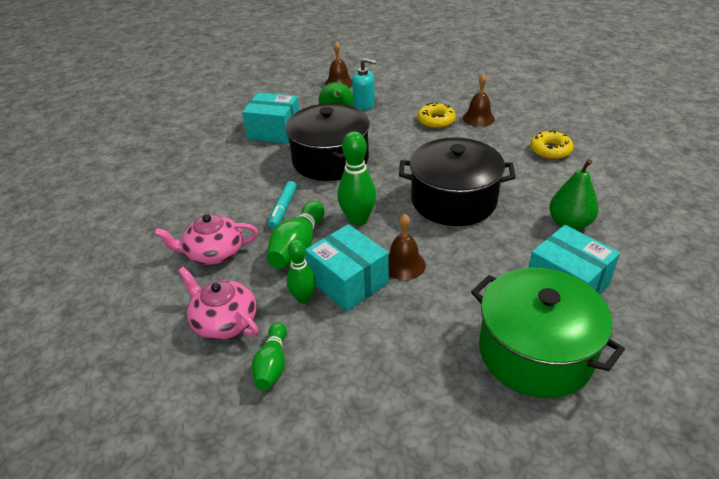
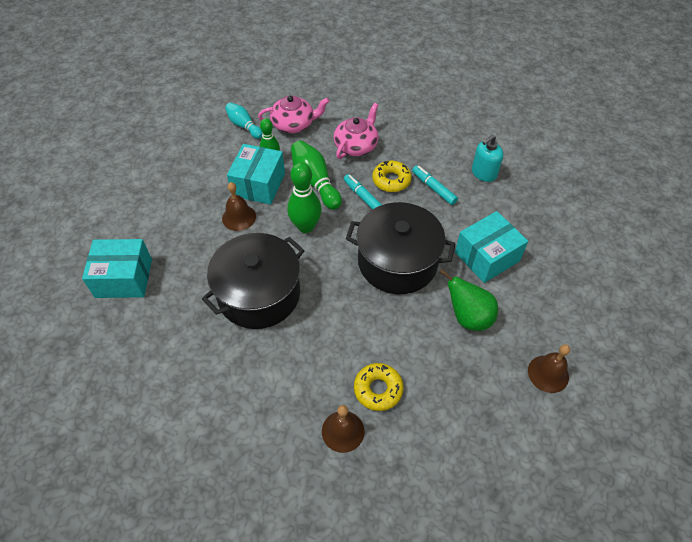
camera: 130 degrees right, 15 degrees up
green bowling pin [252,322,287,391] -> turquoise bowling pin [225,102,263,139]
turquoise box [305,224,389,312] -> turquoise box turned 75 degrees counterclockwise [227,144,285,205]
turquoise soap dispenser [352,58,376,111] -> turquoise soap dispenser moved to [472,135,503,182]
green pot [471,268,625,398] -> none
yellow donut [530,130,574,160] -> yellow donut moved to [372,161,412,192]
green pear [549,159,599,230] -> none
none -> turquoise marker [412,165,458,205]

